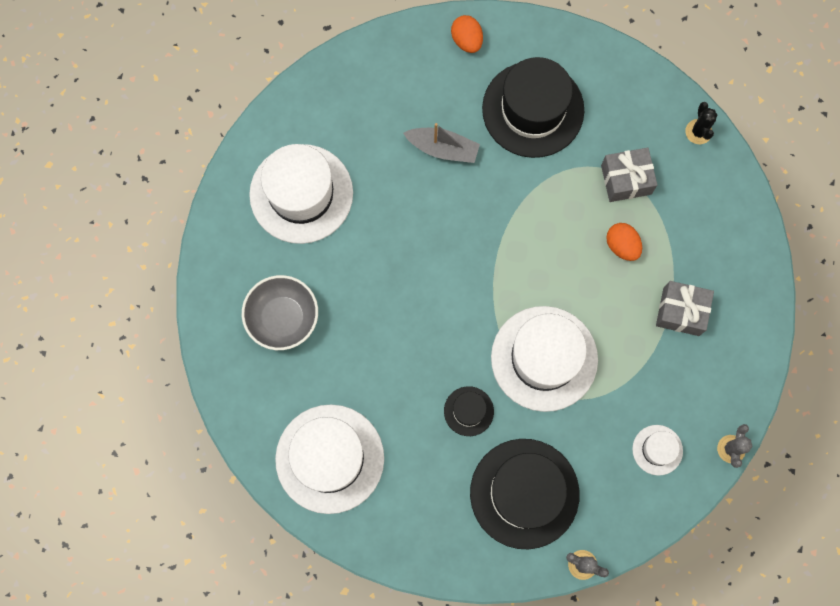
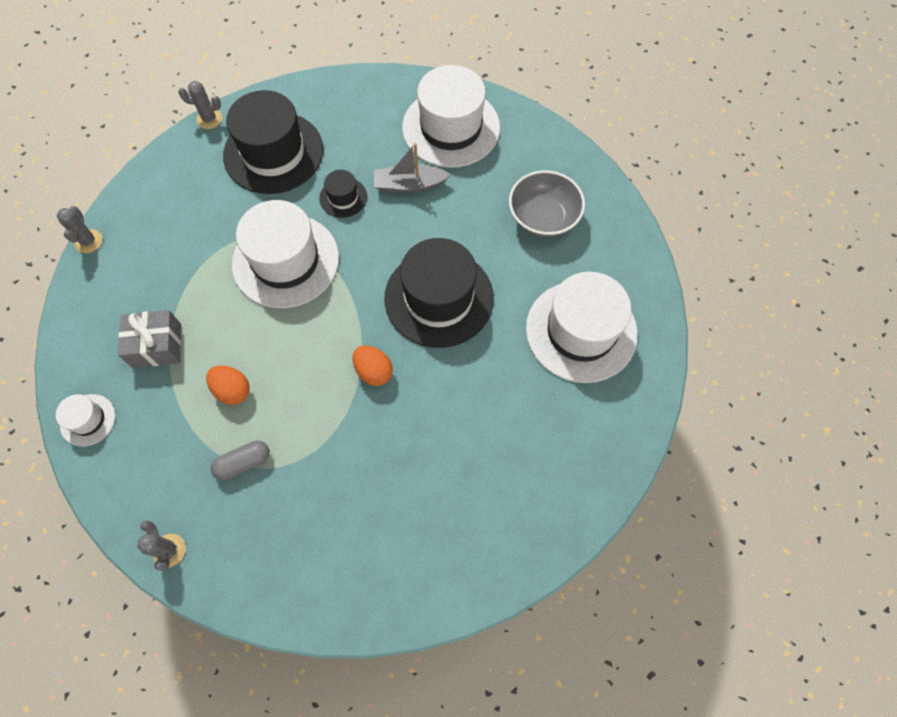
camera: 160 degrees right, 10 degrees down
grey boat [403,123,480,163] -> grey boat moved to [374,143,451,193]
orange egg [451,15,483,53] -> orange egg moved to [353,345,393,386]
black hat [482,57,584,158] -> black hat moved to [384,238,494,348]
grey gift [601,148,657,202] -> grey capsule [211,441,270,481]
white hat [632,425,683,476] -> white hat moved to [56,394,115,446]
black cactus [685,102,717,144] -> grey cactus [137,520,186,571]

